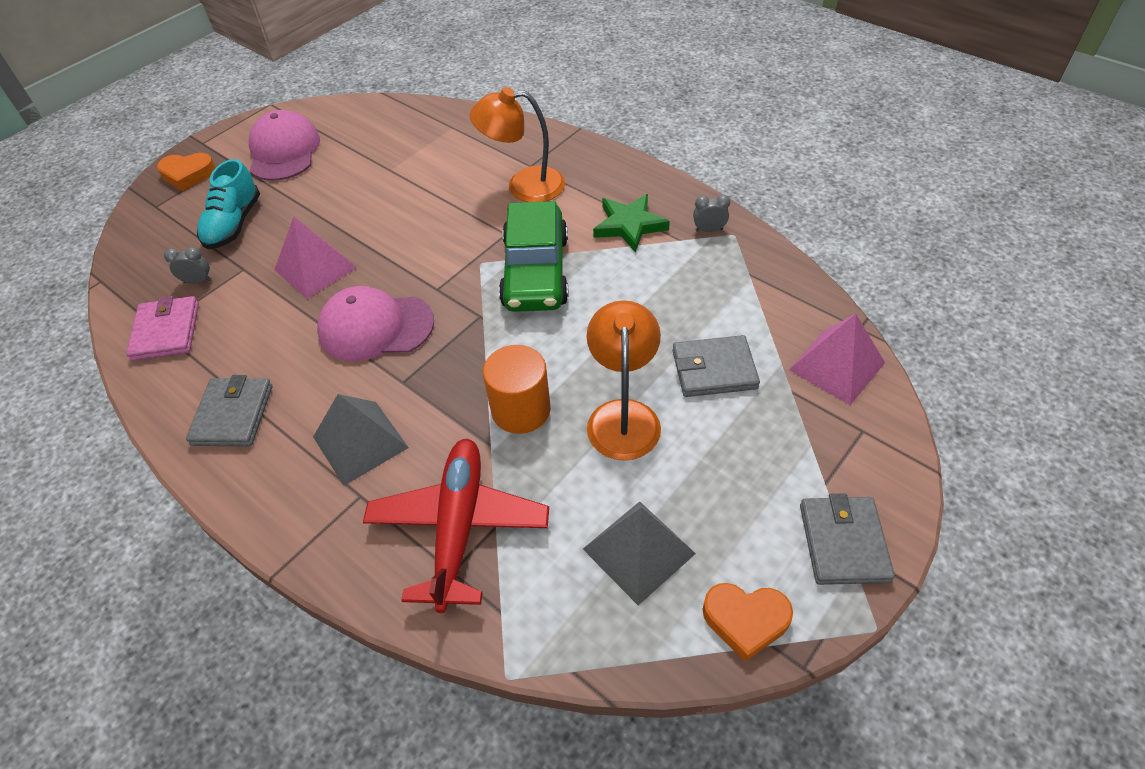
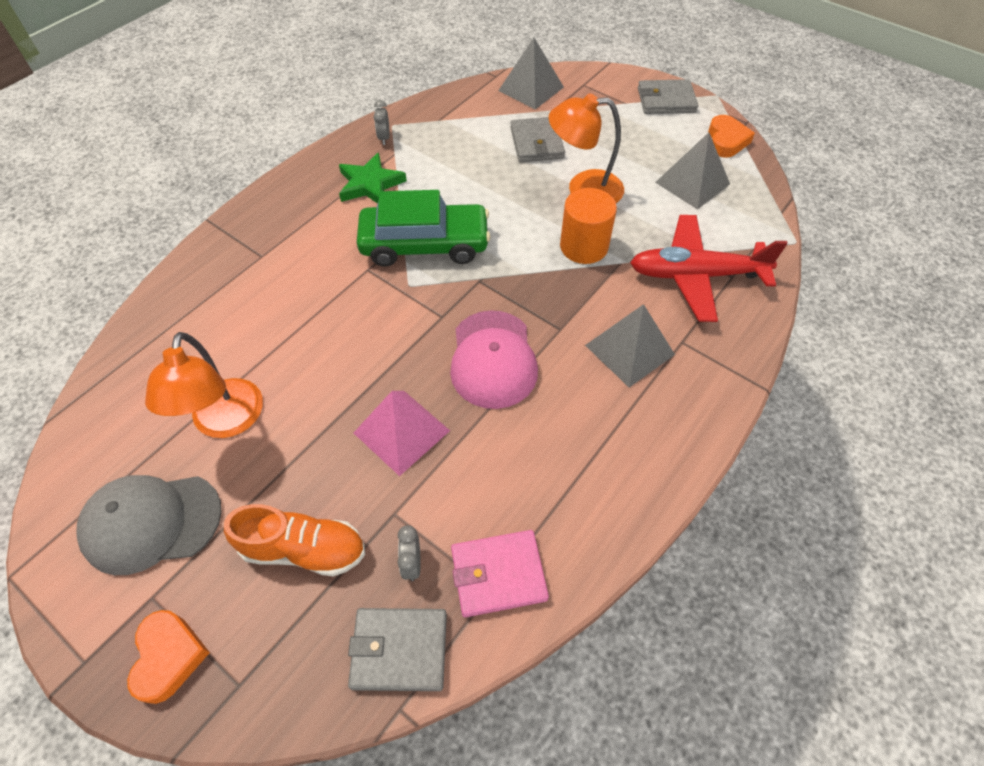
camera: 95 degrees left, 5 degrees up
grey wallet [186,375,272,446] -> grey wallet moved to [348,608,447,691]
turquoise shoe [197,159,260,249] -> orange shoe [224,504,365,577]
pink cap [249,110,320,181] -> grey cap [76,475,222,575]
orange lamp [470,87,565,202] -> orange lamp moved to [145,332,263,438]
pink pyramid [789,314,885,405] -> grey pyramid [498,38,564,109]

